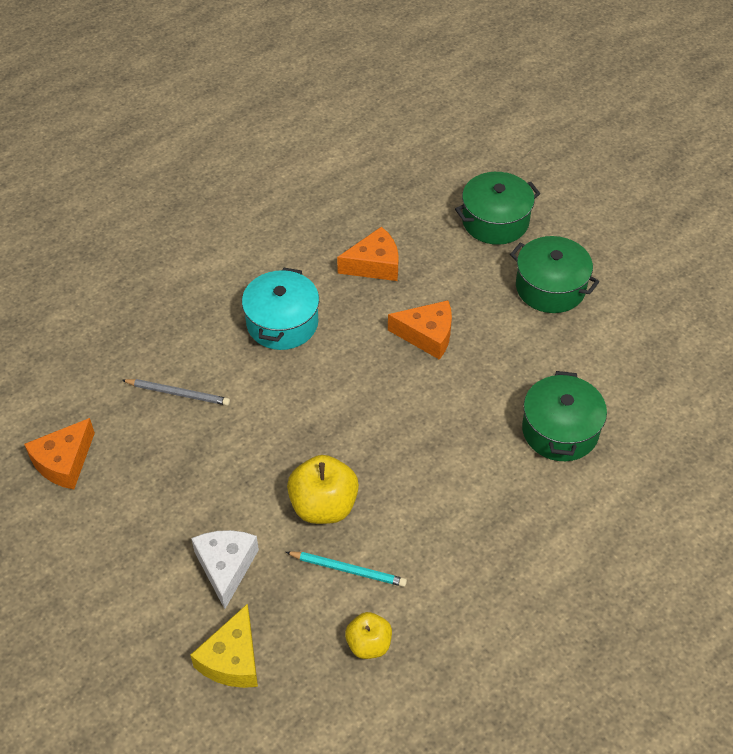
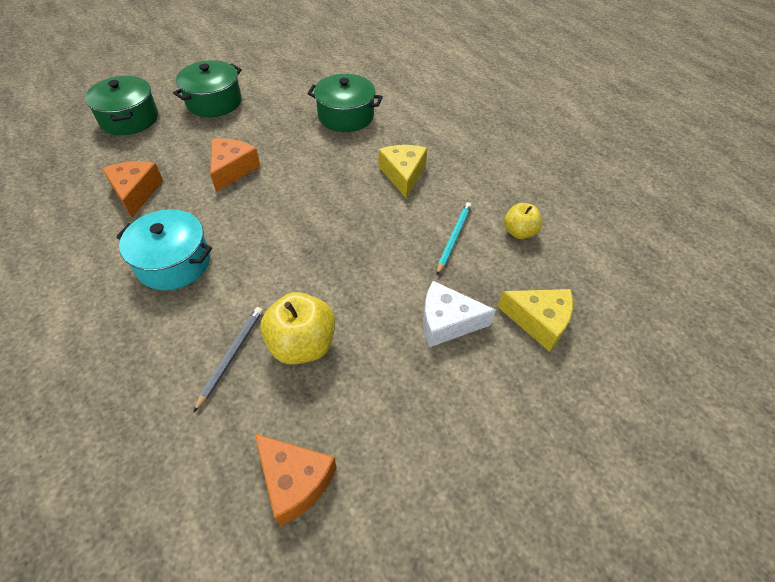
camera: 85 degrees left, 0 degrees up
yellow apple [287,455,359,524] -> yellow apple moved to [260,292,335,365]
none -> yellow cheese [379,145,427,199]

